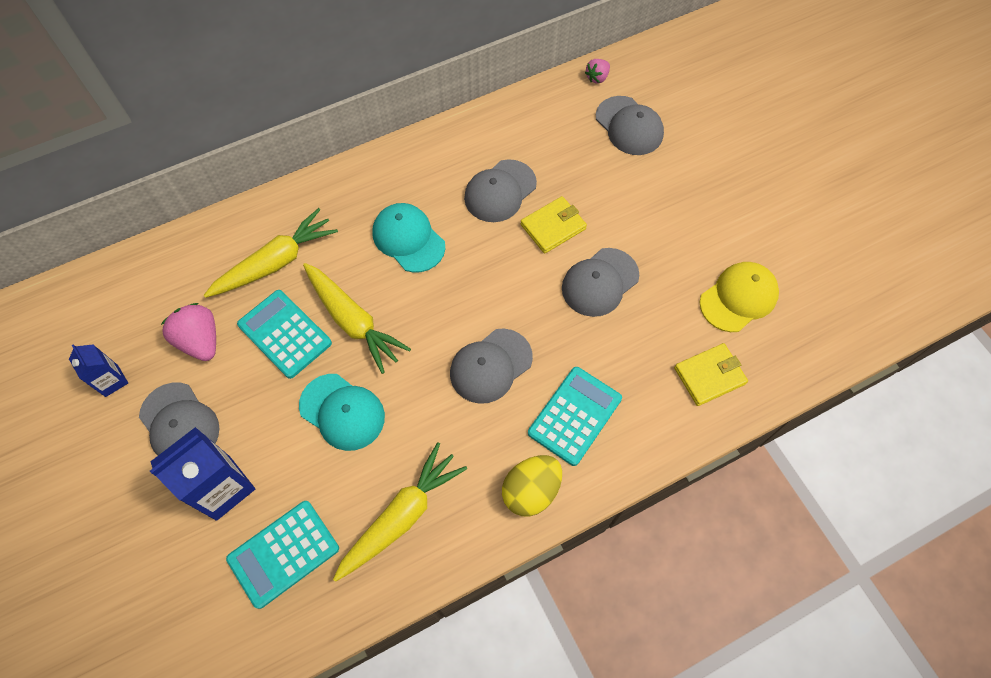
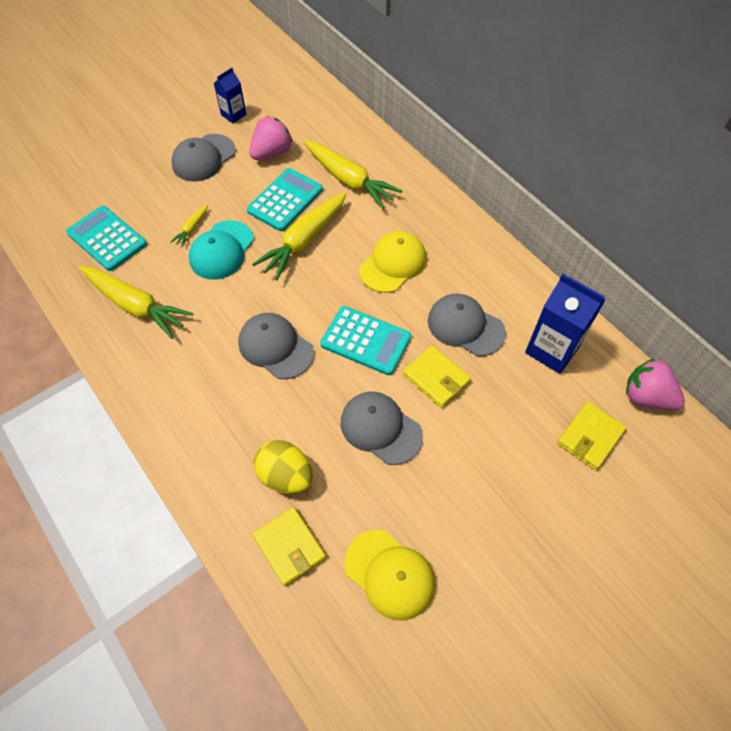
camera: 80 degrees right, 5 degrees down
blue carton [150,427,255,521] -> blue carton moved to [525,274,606,374]
turquoise cap [373,203,445,273] -> yellow cap [359,231,426,293]
yellow egg [502,455,562,516] -> yellow egg moved to [254,440,313,494]
turquoise calculator [528,367,622,466] -> turquoise calculator moved to [320,306,411,375]
pink strawberry [585,59,610,84] -> pink strawberry [626,358,685,410], size x1.76
grey cap [596,96,664,155] -> yellow wallet [557,402,626,470]
none -> yellow carrot [171,205,208,247]

